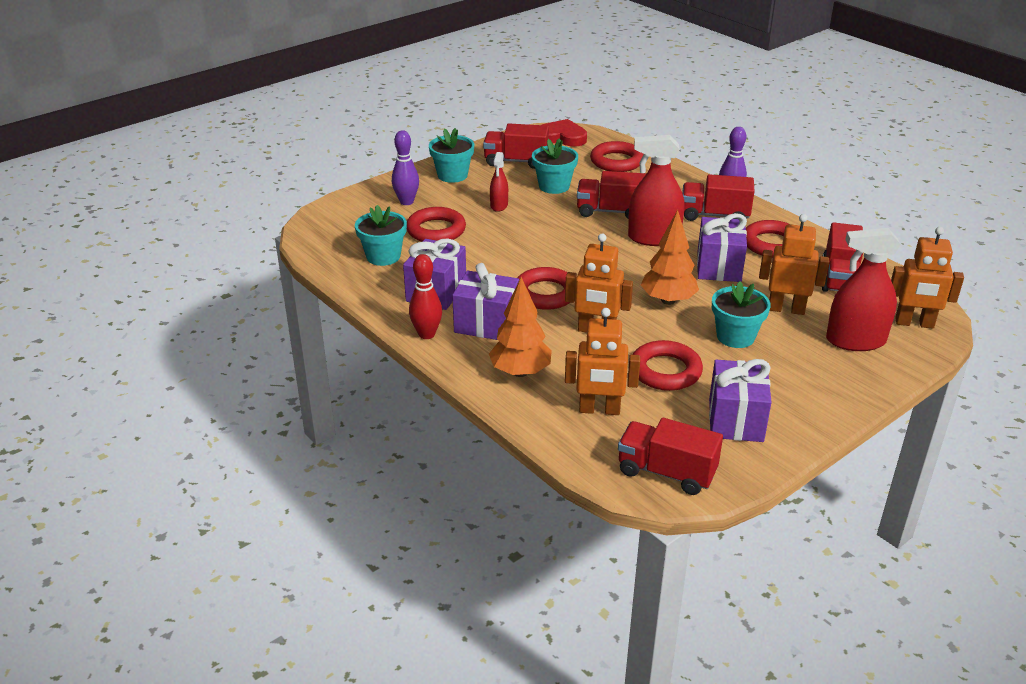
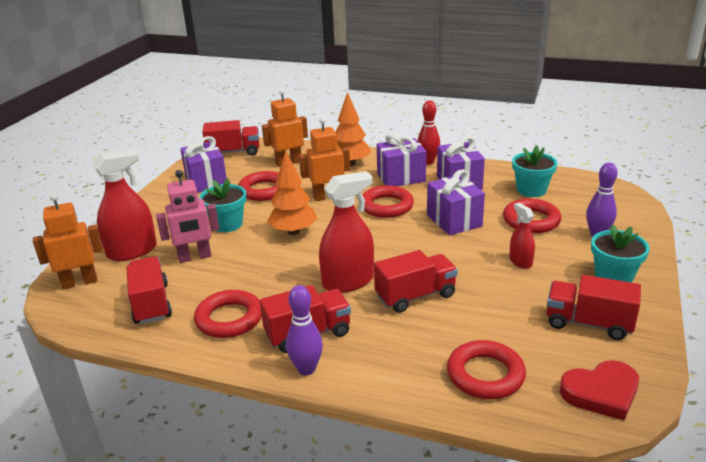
camera: 150 degrees right, 5 degrees down
red truck [483,124,549,169] -> red truck turned 135 degrees counterclockwise [547,275,641,340]
turquoise flower pot [532,138,578,194] -> none
purple gift [697,213,747,282] -> purple gift moved to [427,170,485,236]
orange robot [759,214,829,315] -> pink robot [156,170,219,263]

